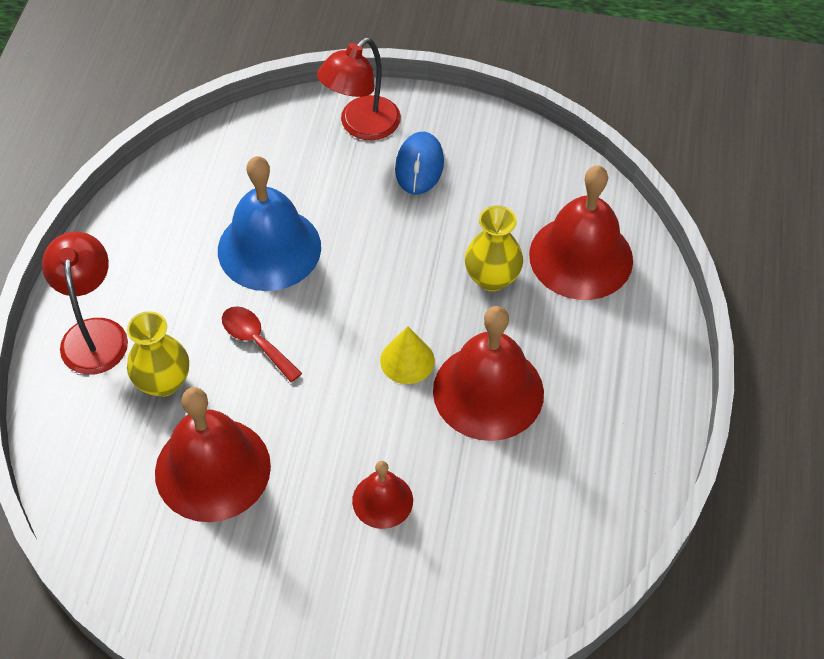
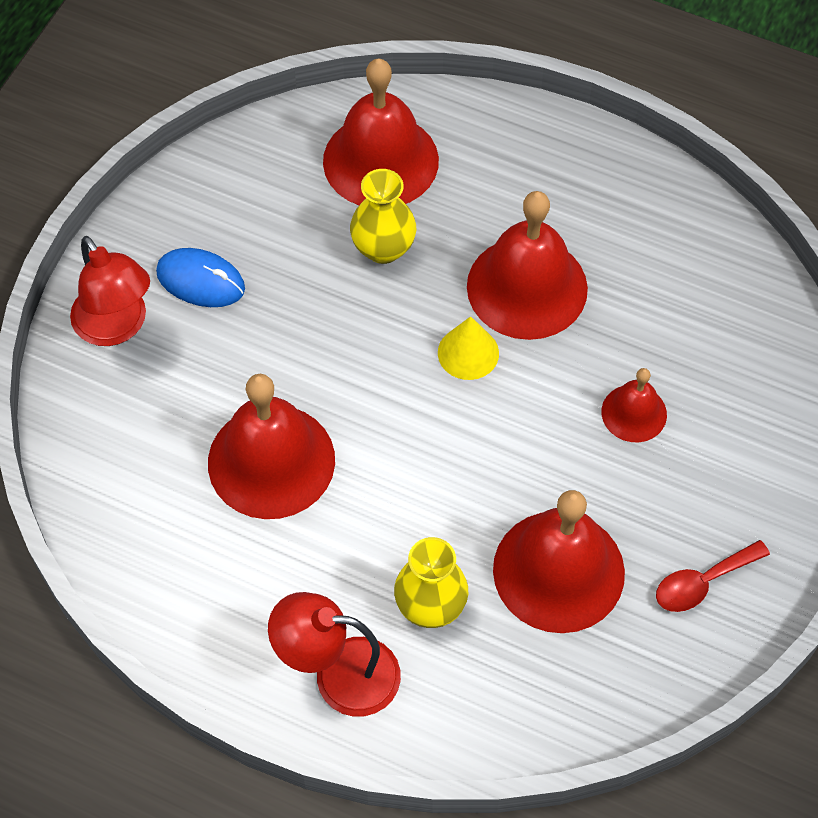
camera: 75 degrees left, 5 degrees up
blue bell [218,156,321,291] -> red bell [208,374,335,519]
red spoon [222,306,302,382] -> red spoon moved to [656,540,770,612]

